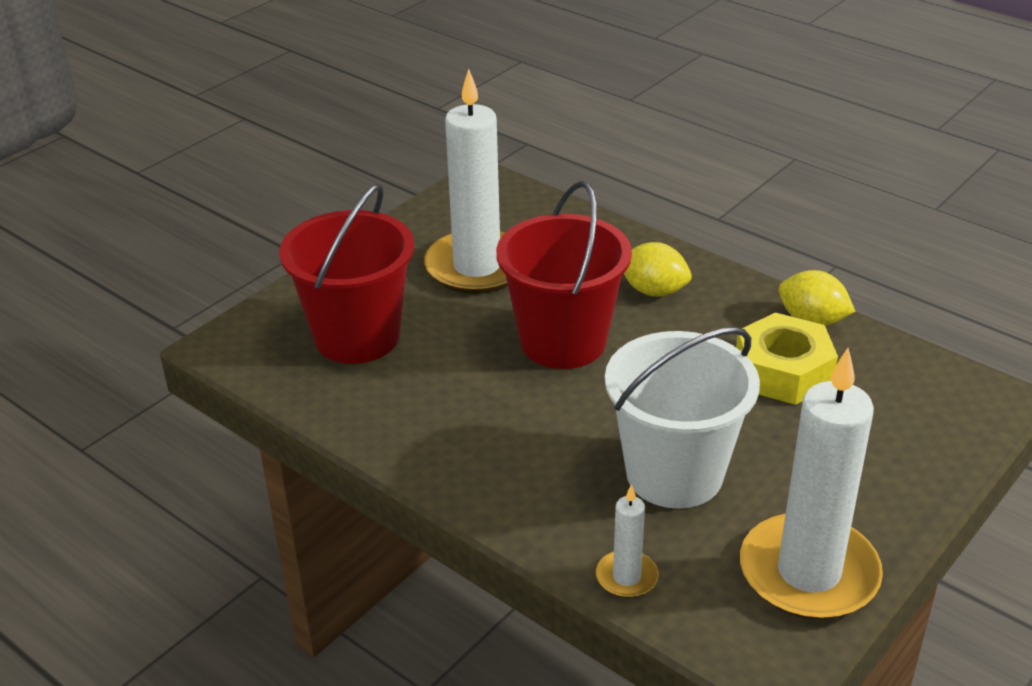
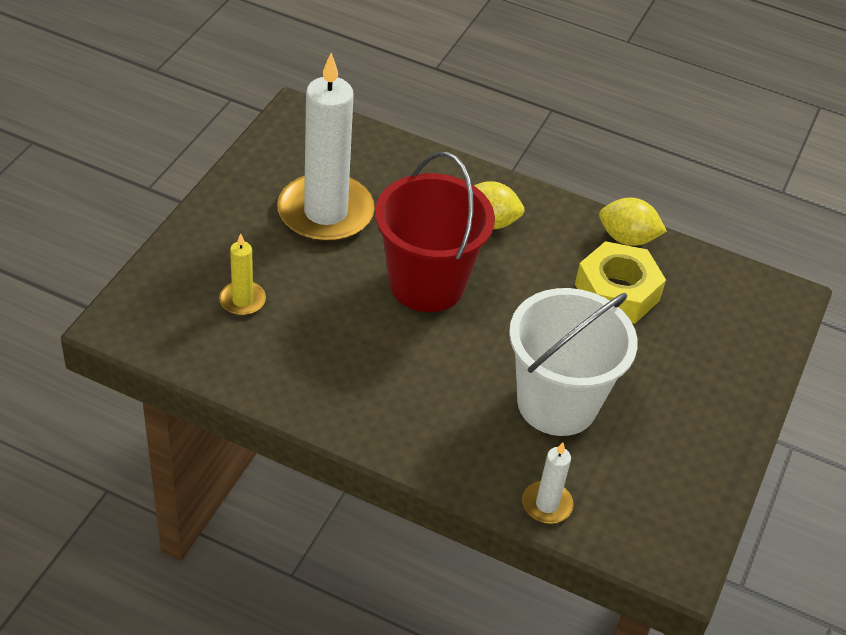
camera: 20 degrees left, 10 degrees up
red bucket [279,184,414,364] -> yellow candle [219,233,266,316]
white candle [740,348,883,620] -> none

